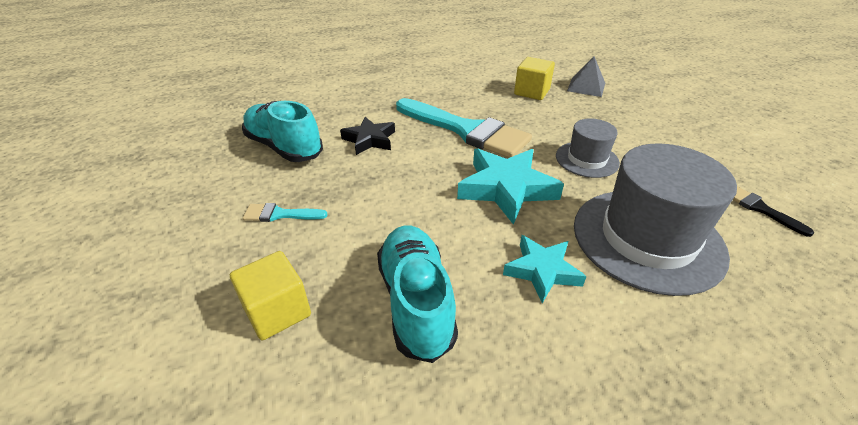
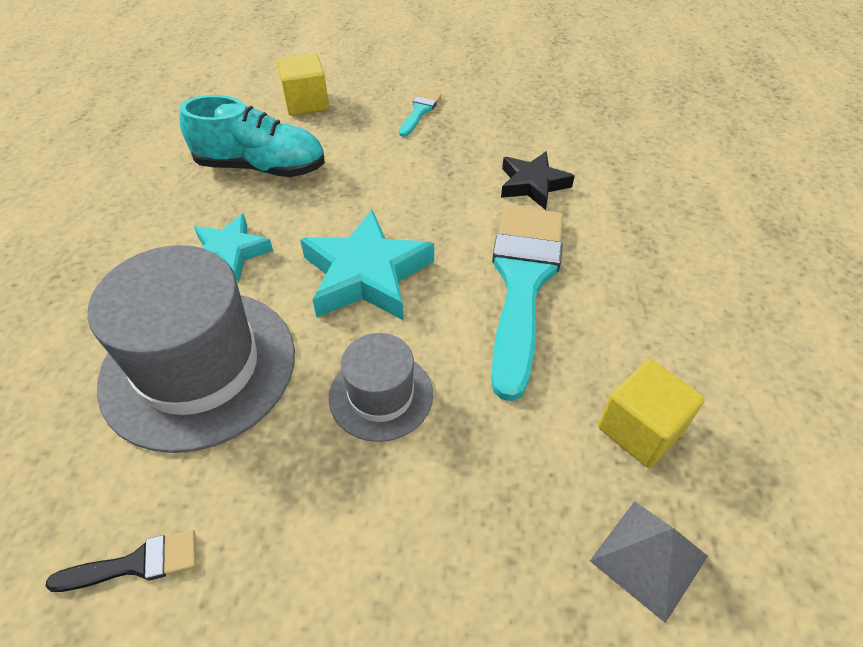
camera: 110 degrees right, 10 degrees up
turquoise shoe [242,101,323,162] -> none
turquoise brush [396,98,532,158] -> turquoise brush turned 135 degrees clockwise [491,206,563,401]

